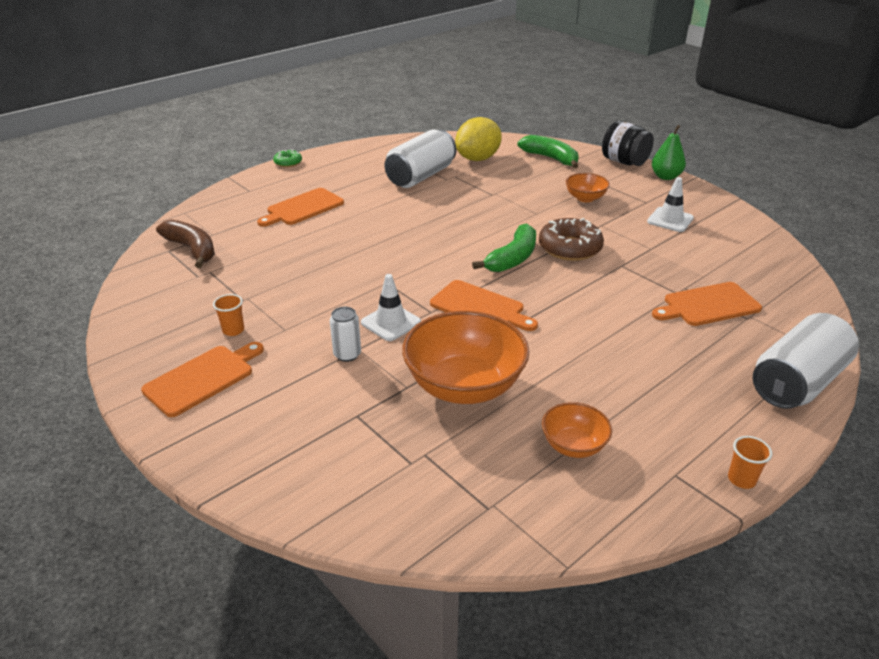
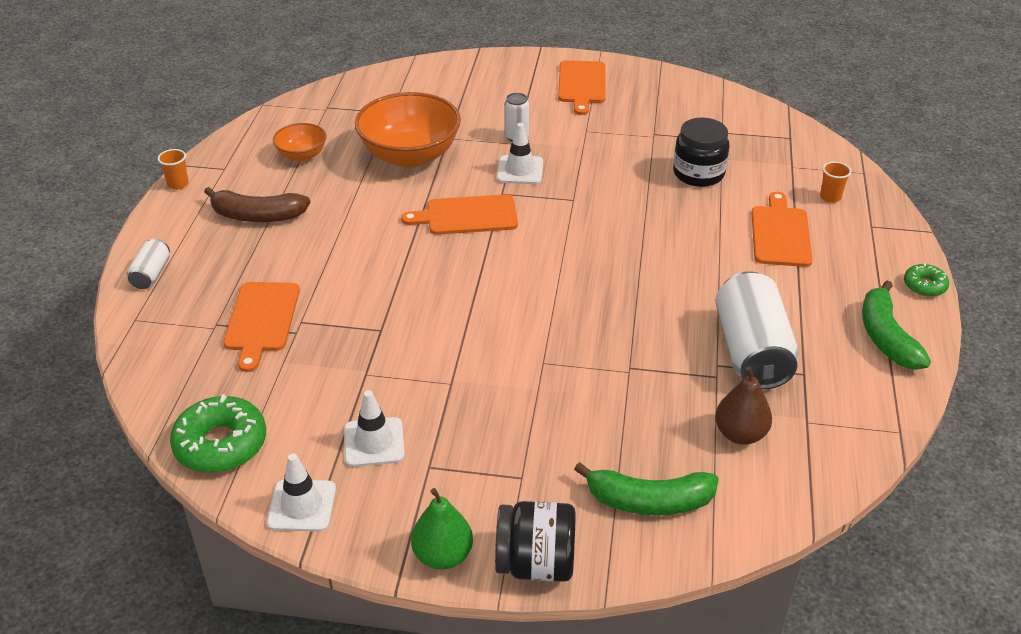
camera: 140 degrees right, 5 degrees up
brown banana [156,219,215,268] -> brown banana moved to [204,187,310,222]
orange cup [213,294,244,336] -> orange cup moved to [820,161,851,203]
yellow lemon [455,117,502,161] -> brown pear [715,366,772,445]
green banana [472,223,536,272] -> green banana moved to [862,280,931,370]
brown donut [539,218,604,261] -> none
orange bowl [566,173,610,202] -> none
orange cutting board [652,282,762,326] -> orange cutting board turned 150 degrees clockwise [223,282,300,372]
white can [753,313,859,409] -> white can [127,238,170,289], size x0.48
none -> green donut [170,394,266,473]
none -> white traffic cone [267,453,336,532]
none -> black jar [673,118,730,187]

